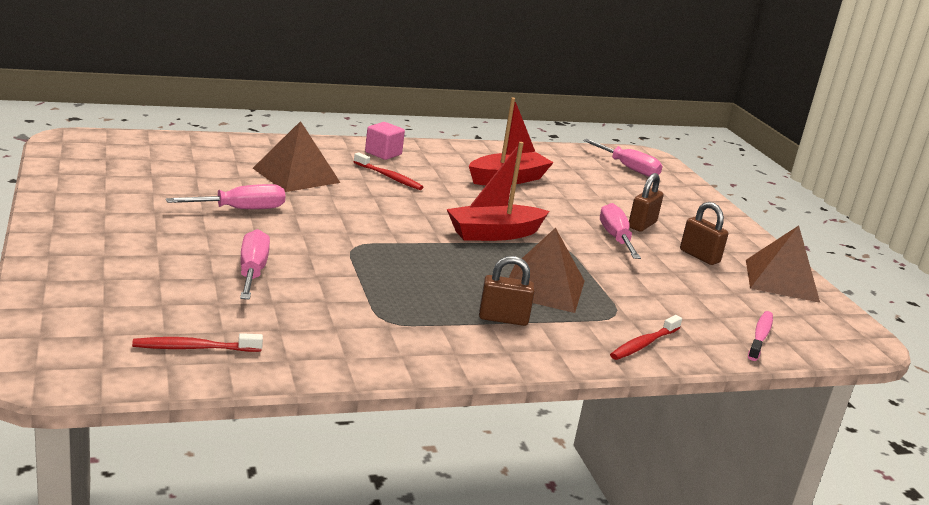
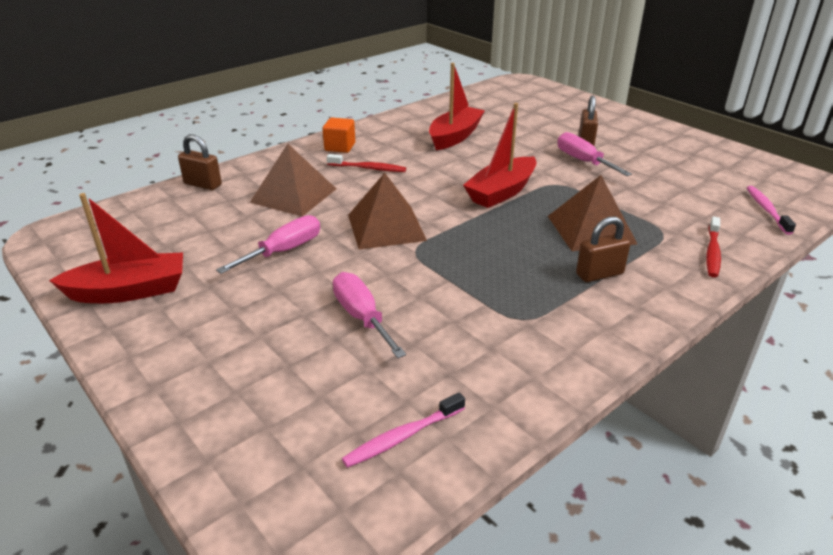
camera: 20 degrees left, 10 degrees up
red toothbrush [132,333,263,352] -> pink toothbrush [342,392,465,468]
pink cube [365,122,405,160] -> orange cube [323,118,355,153]
pink screwdriver [583,139,663,177] -> none
brown padlock [680,202,728,265] -> brown padlock moved to [178,134,222,190]
brown pyramid [746,225,820,303] -> brown pyramid moved to [348,173,427,250]
none -> red boat [49,193,183,303]

